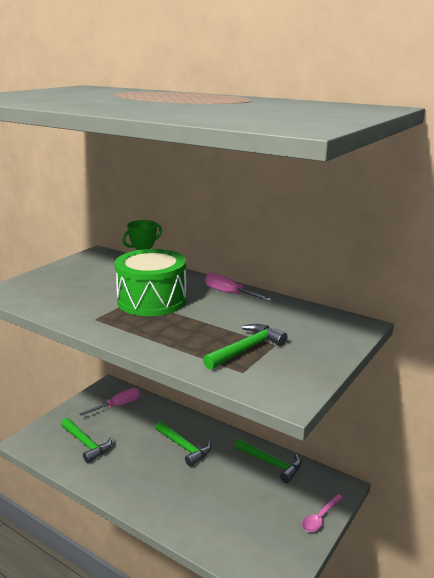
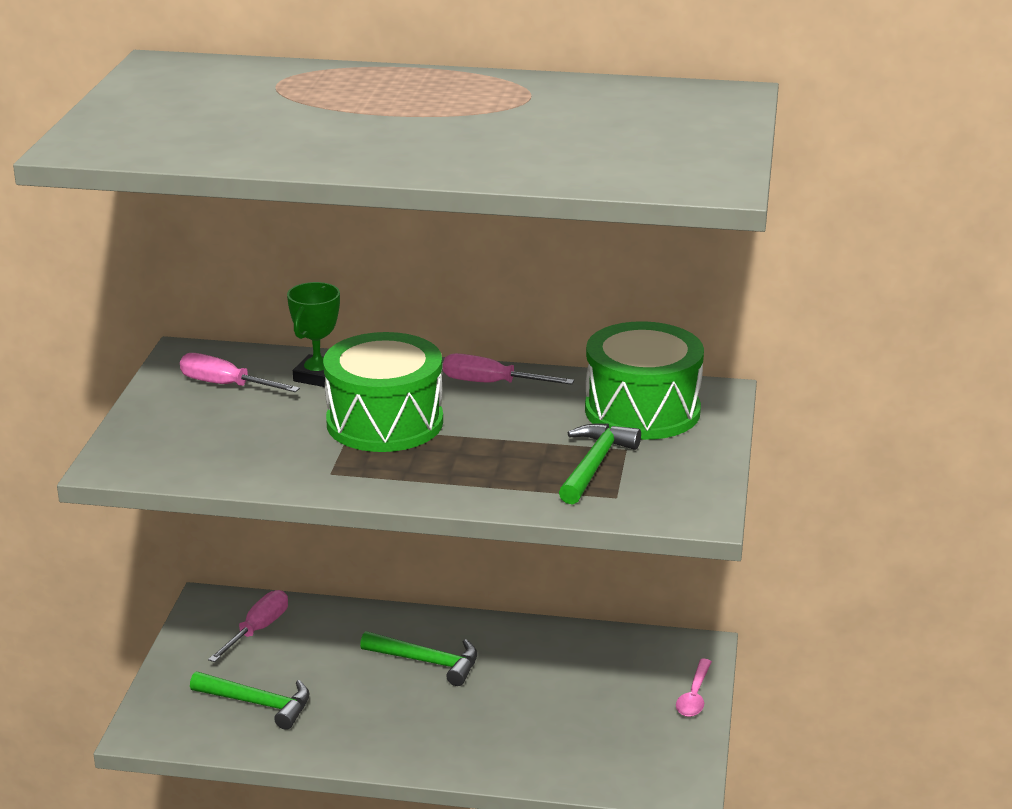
camera: 25 degrees left, 5 degrees up
green hammer [235,439,302,483] -> none
none -> pink screwdriver [180,353,300,392]
none -> green drum [585,321,704,440]

